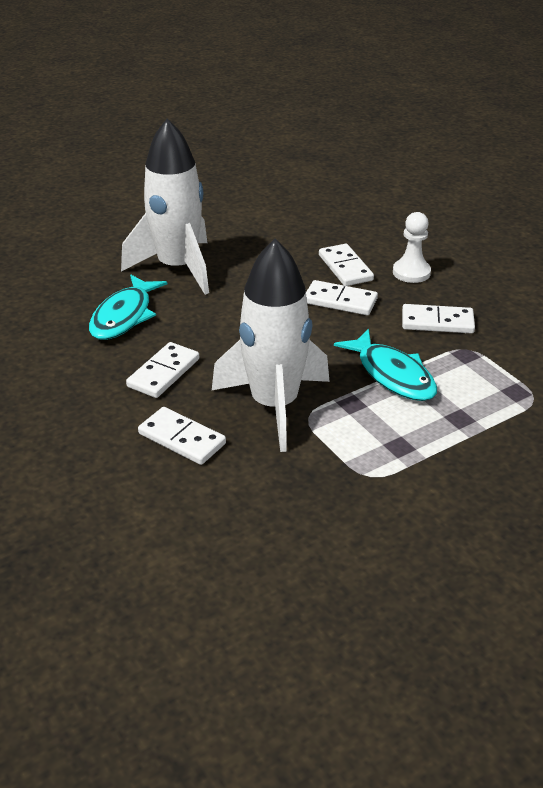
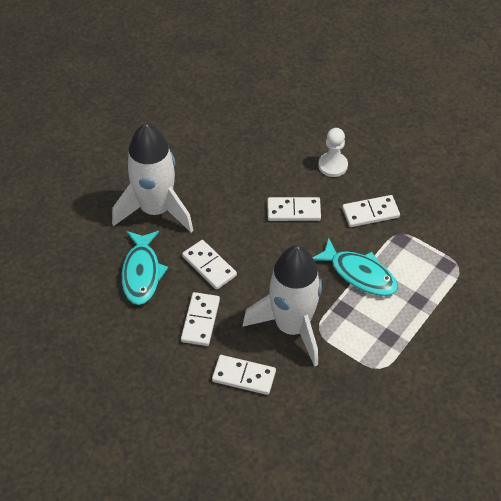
camera: 20 degrees left, 15 degrees up
white domino [319,244,374,286] -> white domino moved to [182,240,237,290]

